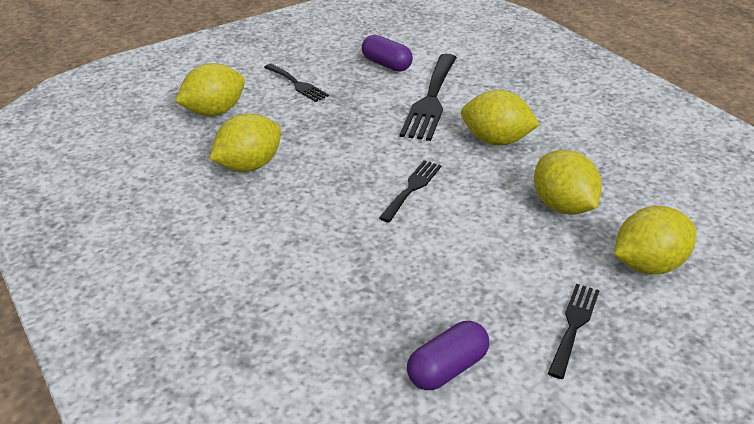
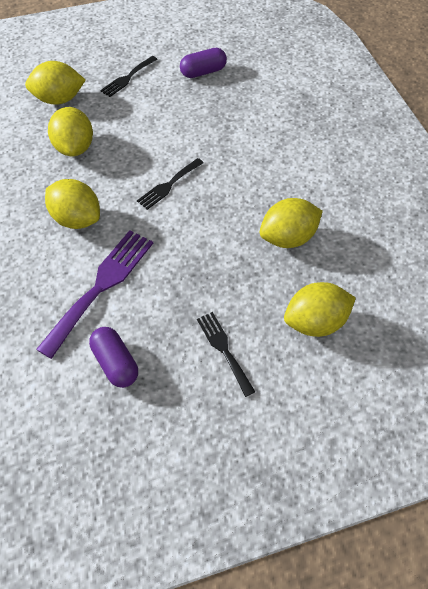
camera: 165 degrees left, 20 degrees up
black fork [400,54,457,141] -> purple fork [36,230,153,359]

